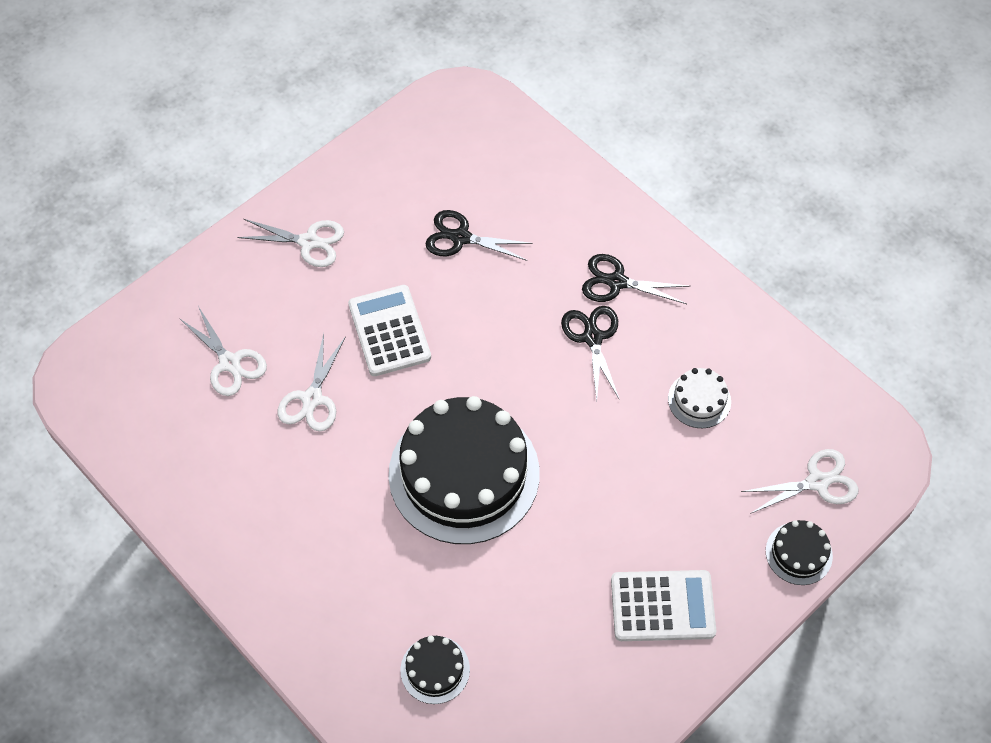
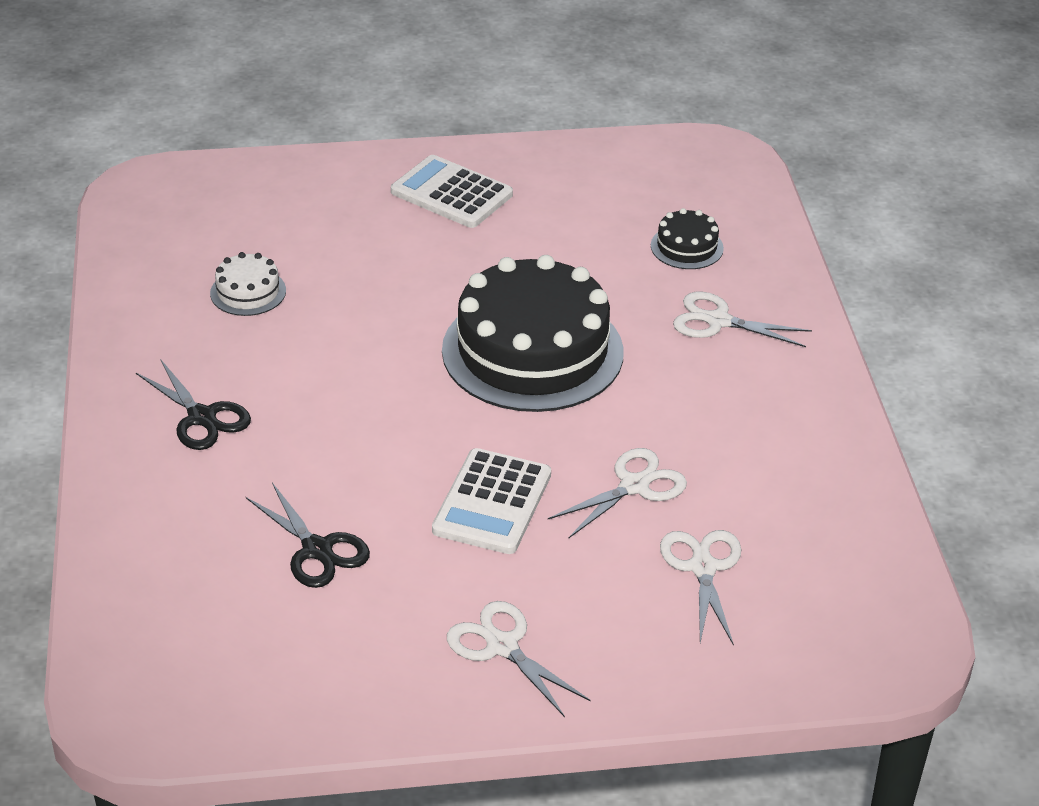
camera: 145 degrees left, 20 degrees down
black scissors [561,306,620,401] -> none
white scissors [741,449,858,514] -> white scissors moved to [673,292,812,347]
black cake [766,520,833,585] -> none

